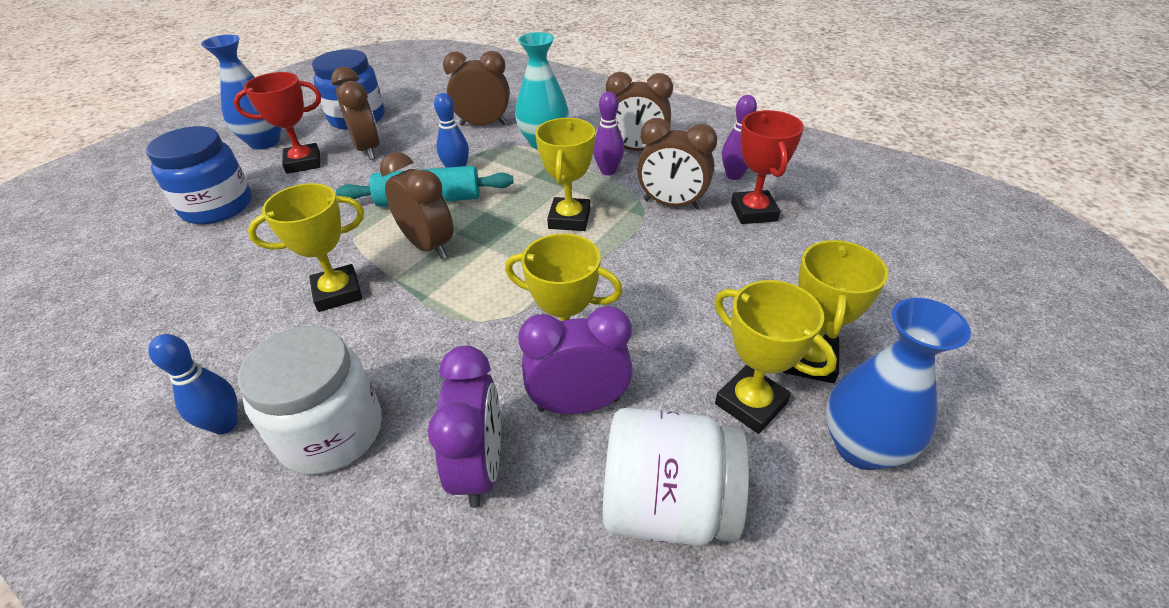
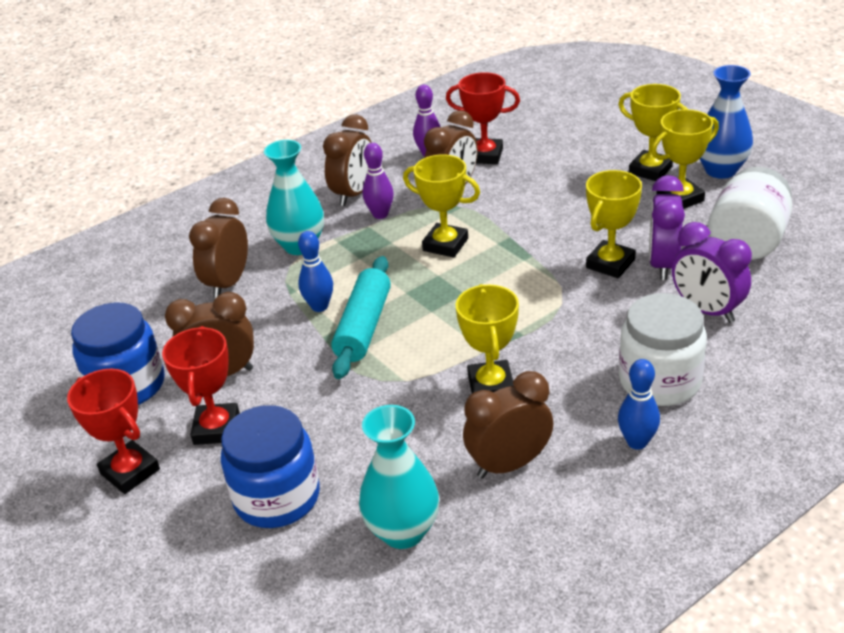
camera: 70 degrees left, 5 degrees down
blue vase [201,35,281,150] -> red trophy [67,369,160,494]
brown clock [380,152,454,259] -> brown clock moved to [463,371,553,479]
purple clock [428,346,501,508] -> purple clock turned 150 degrees counterclockwise [672,222,752,323]
none -> turquoise vase [359,405,439,549]

